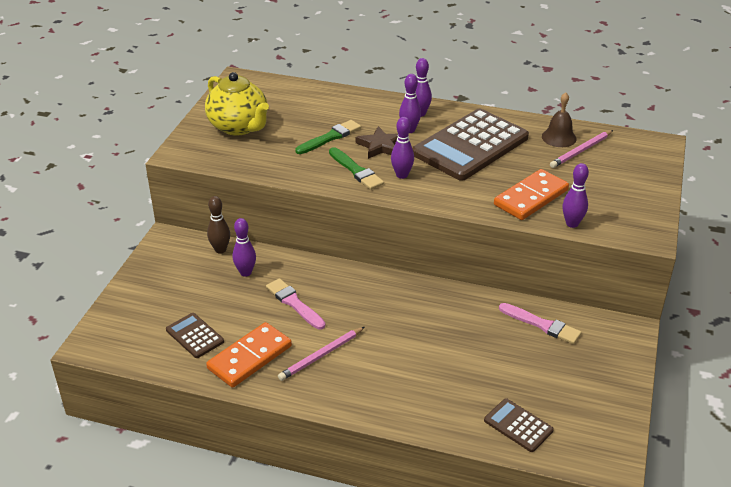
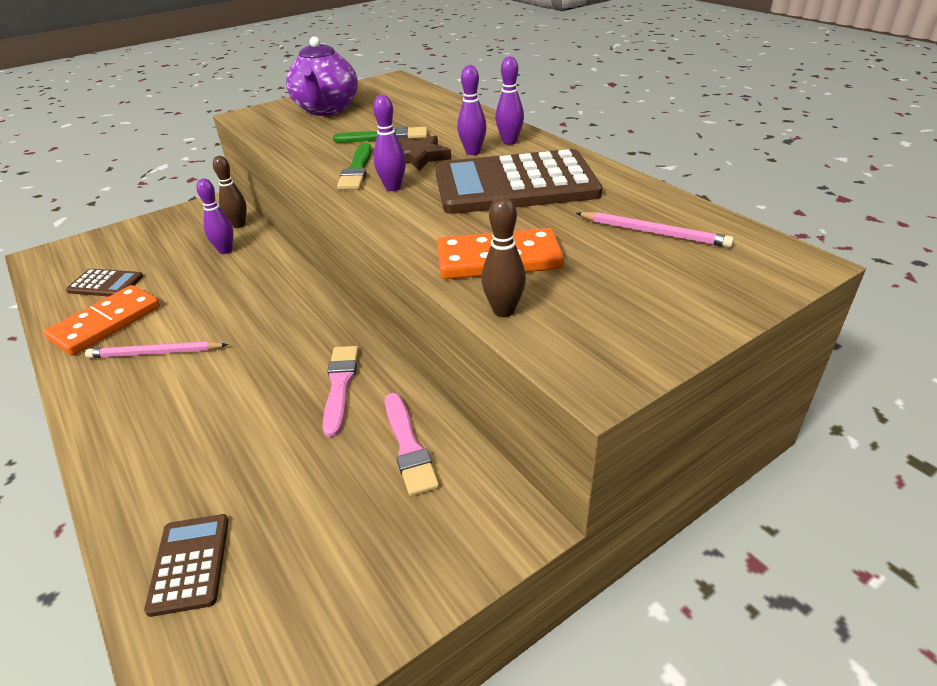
camera: 40 degrees right, 0 degrees up
brown calculator [166,313,224,358] -> brown calculator turned 105 degrees clockwise [66,269,143,297]
yellow teapot [205,72,269,136] -> purple teapot [286,36,358,116]
orange domino [206,322,292,388] -> orange domino turned 45 degrees counterclockwise [44,285,160,356]
pink brush [266,278,325,330] -> pink brush moved to [323,346,359,437]
brown bell [542,92,577,147] -> none
pink pencil [550,130,613,168] -> pink pencil turned 150 degrees counterclockwise [576,212,734,248]
purple bowling pin [562,163,589,228] -> brown bowling pin [482,196,526,317]

